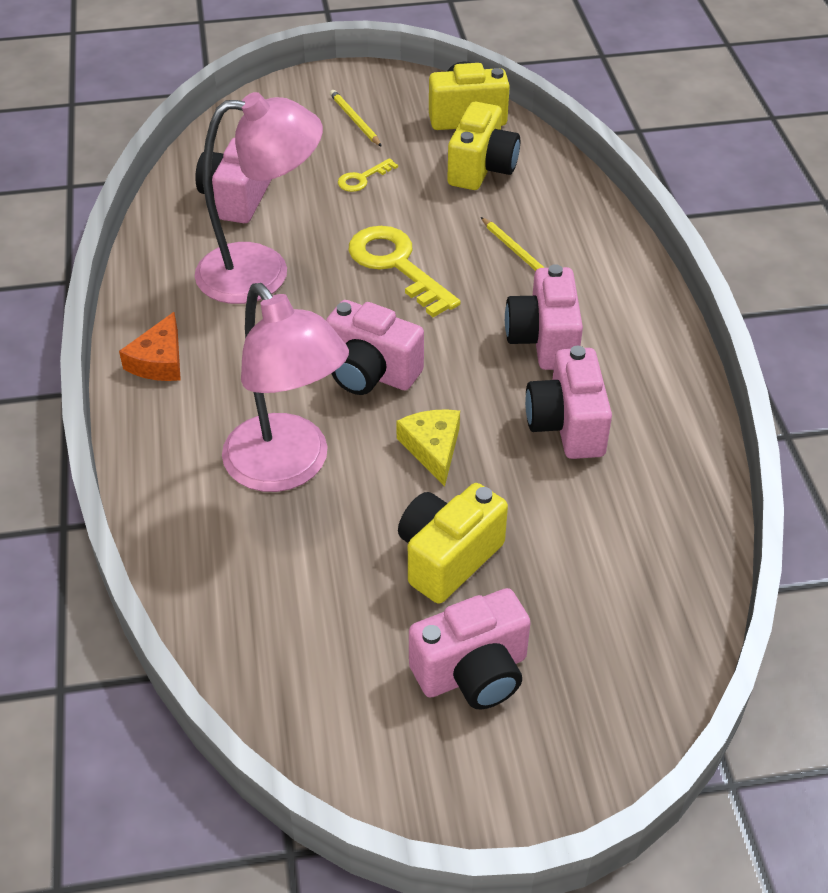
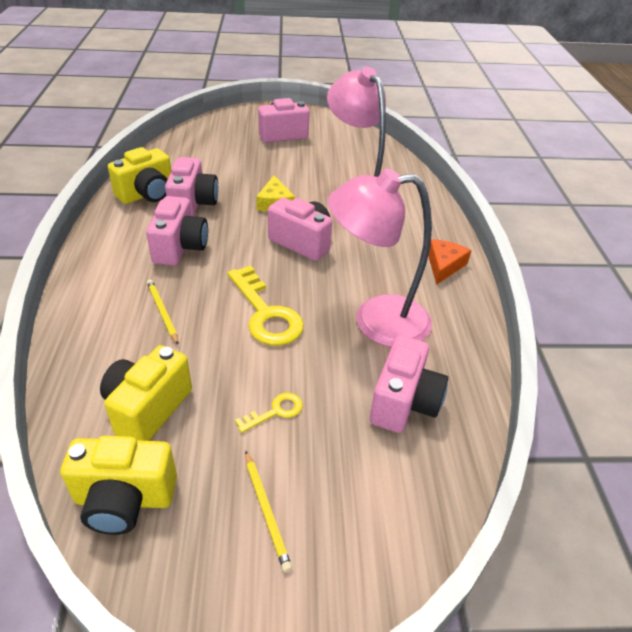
camera: 175 degrees left, 5 degrees down
yellow camera [398,483,508,604] -> yellow camera moved to [108,147,171,204]

